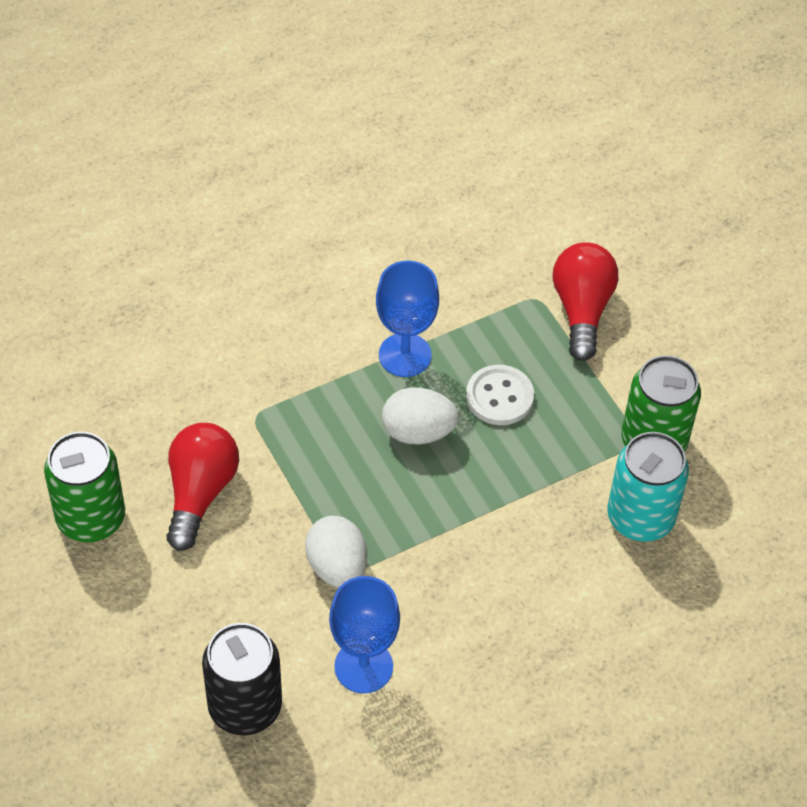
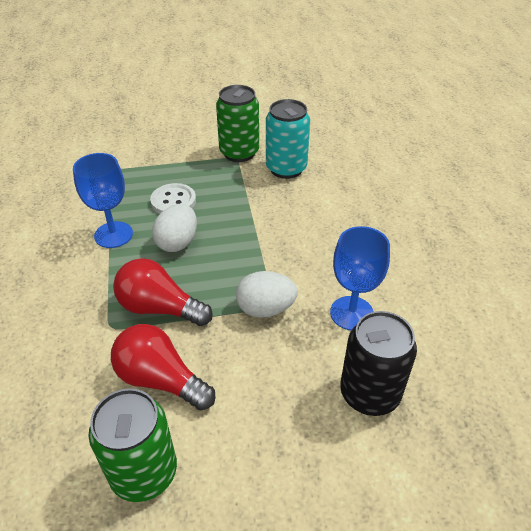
camera: 70 degrees left, 10 degrees down
red light bulb [553,242,618,361] -> red light bulb moved to [113,258,213,326]

